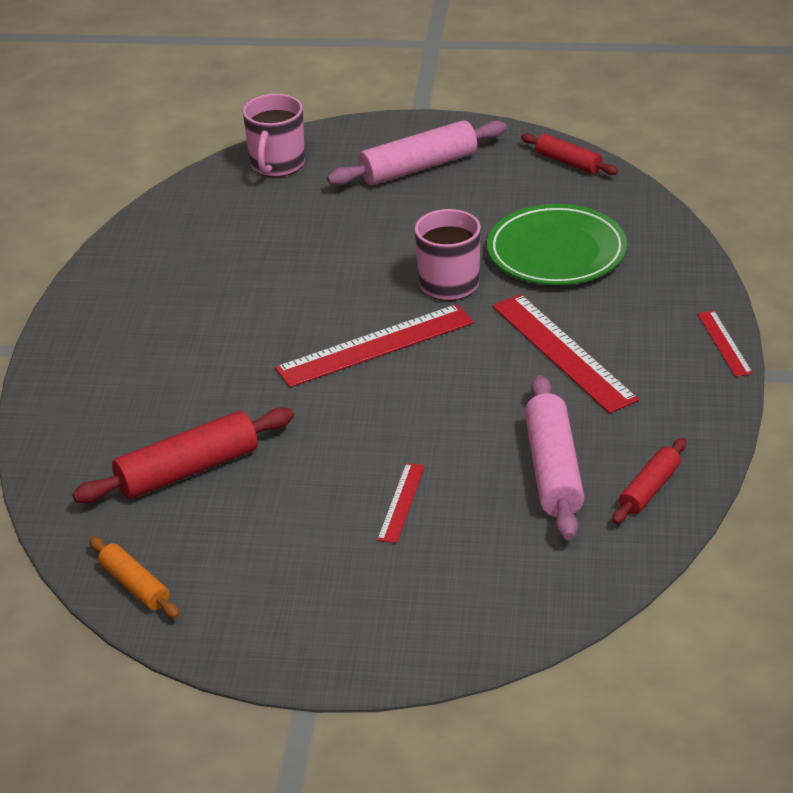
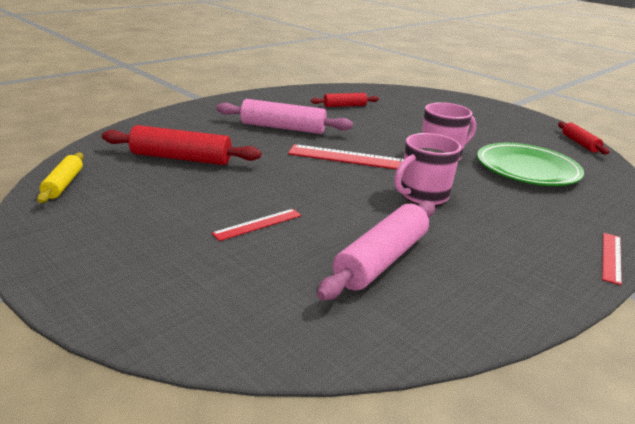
camera: 35 degrees right, 10 degrees down
orange rolling pin [89,537,180,618] -> yellow rolling pin [37,152,84,203]
pink mug [243,94,305,177] -> pink mug moved to [394,133,461,206]
pink rolling pin [327,120,507,186] -> pink rolling pin moved to [216,99,353,134]
red ruler [492,294,639,413] -> none
red rolling pin [612,438,686,524] -> red rolling pin moved to [311,93,379,107]

